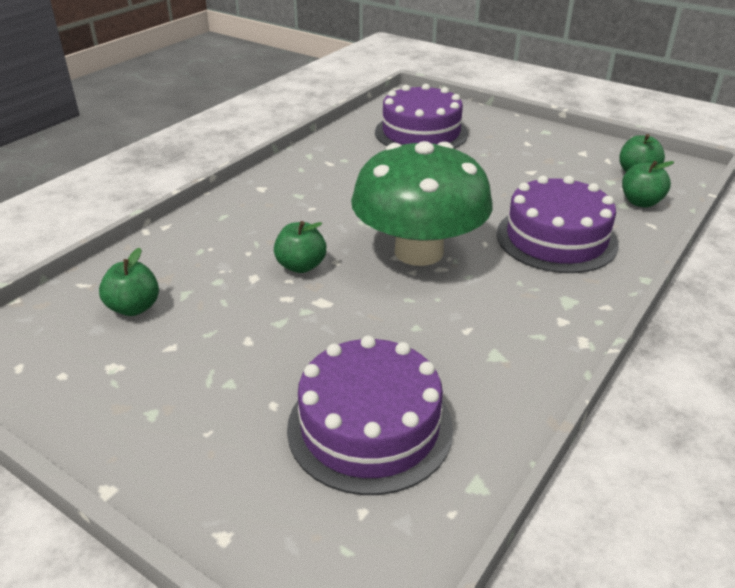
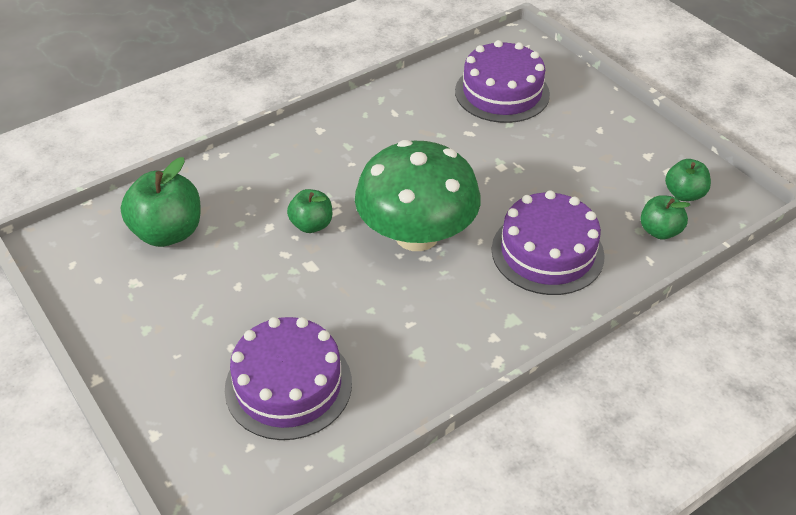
camera: 20 degrees right, 10 degrees up
green apple [99,248,159,316] -> green apple [121,157,201,247], size x1.70

